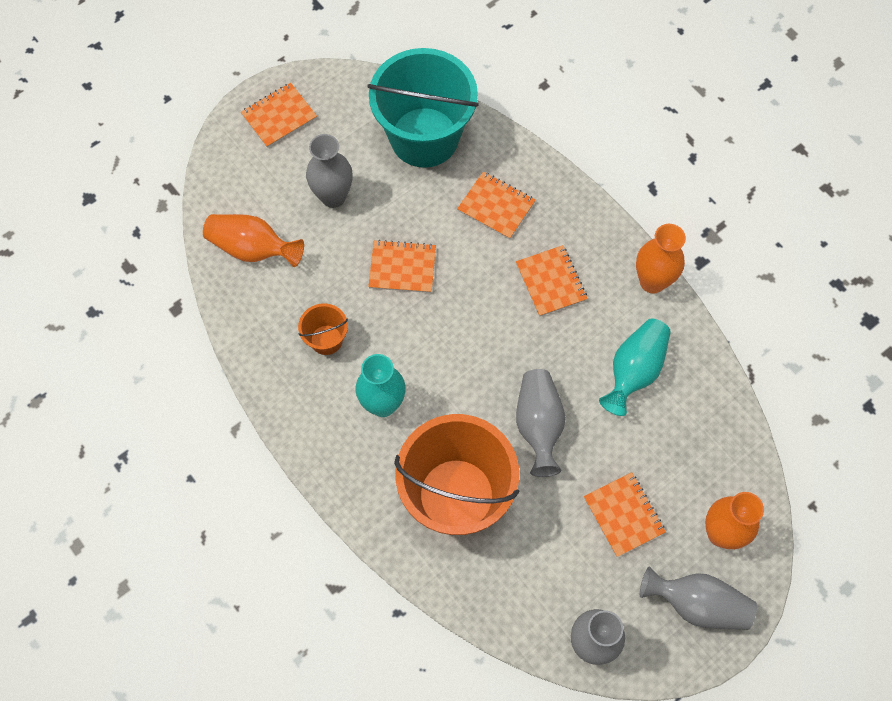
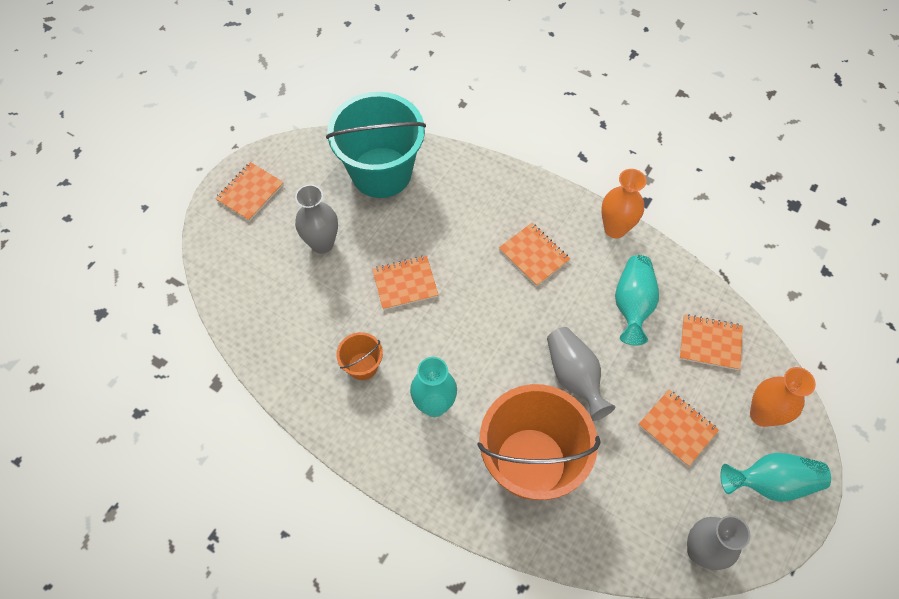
camera: 20 degrees left, 5 degrees down
orange vase [203,214,304,267] -> none
orange notebook [457,172,536,239] -> orange notebook moved to [679,314,743,370]
grey vase [640,566,757,630] -> turquoise vase [720,453,831,502]

